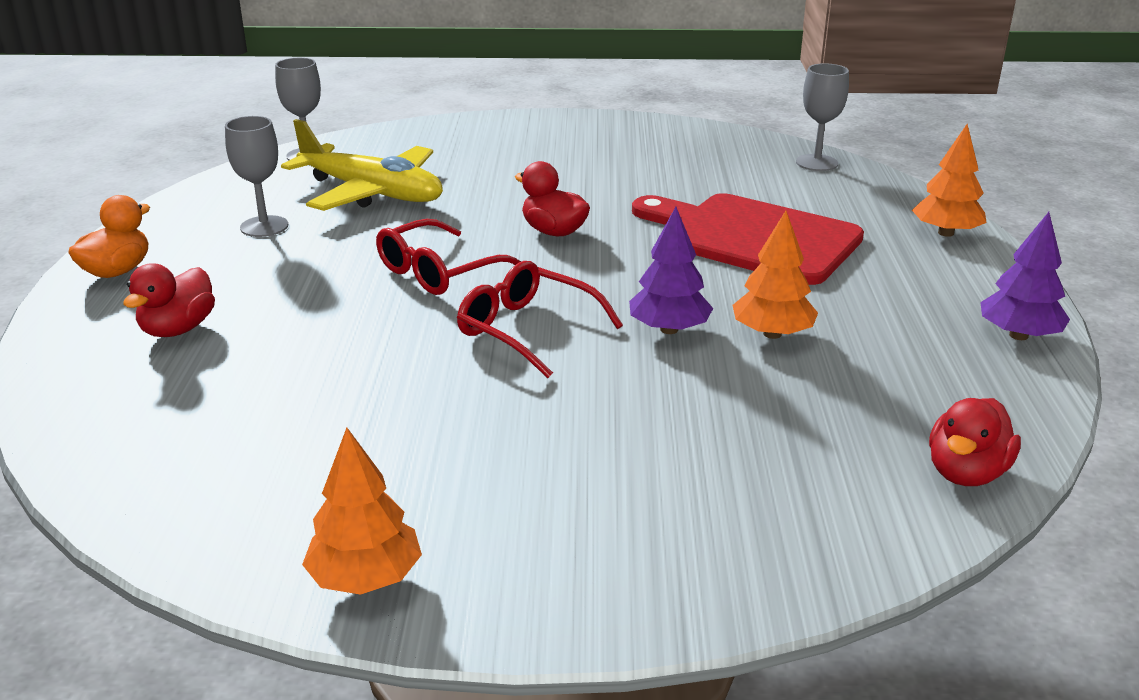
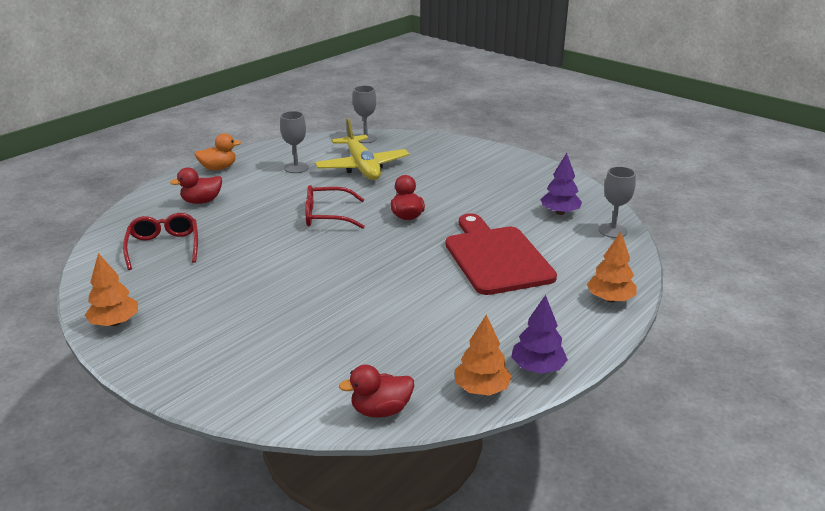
camera: 40 degrees right, 0 degrees up
red glasses [457,261,623,378] -> red glasses moved to [123,213,198,270]
purple tree [629,207,713,334] -> purple tree moved to [541,153,582,215]
orange tree [732,211,818,339] -> orange tree moved to [455,315,512,396]

